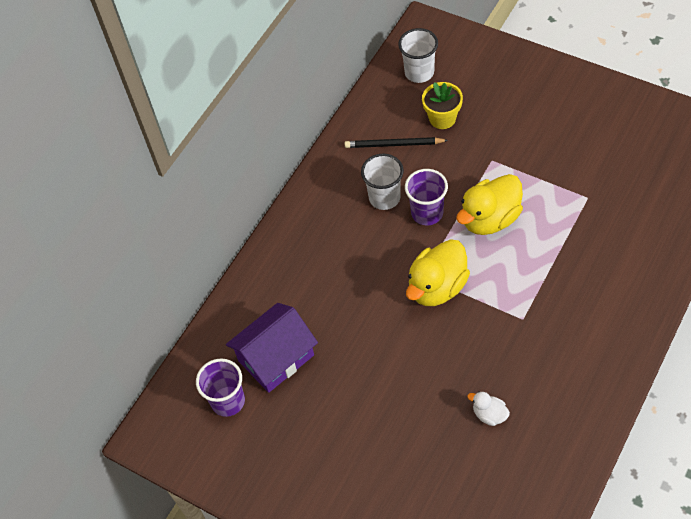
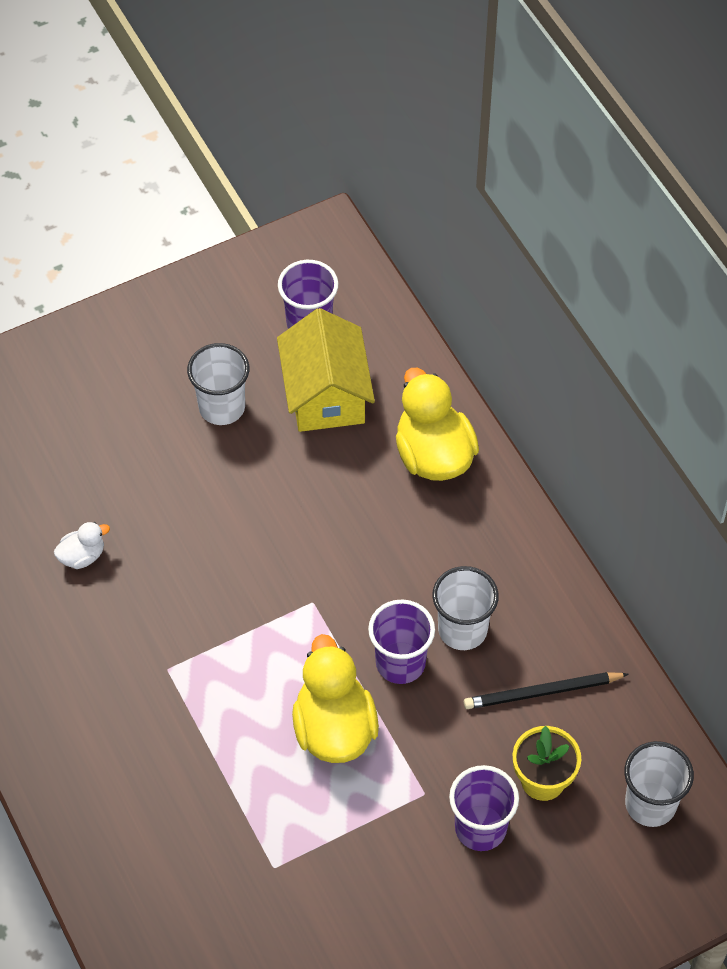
camera: 115 degrees right, 0 degrees up
purple house [226,303,318,393] -> yellow house [277,308,375,432]
black pencil [345,137,448,148] -> black pencil turned 135 degrees counterclockwise [464,672,629,709]
yellow duck [406,239,470,306] -> yellow duck moved to [396,368,479,481]
none -> white cup [187,343,249,425]
none -> purple cup [449,765,519,851]

